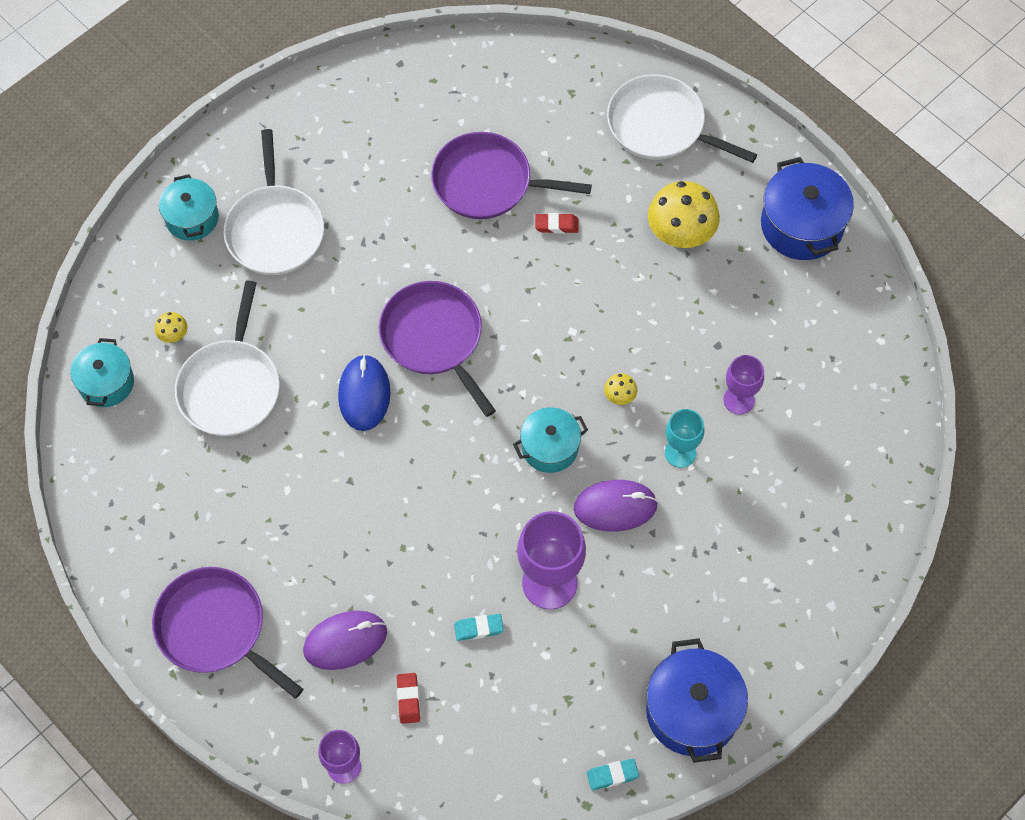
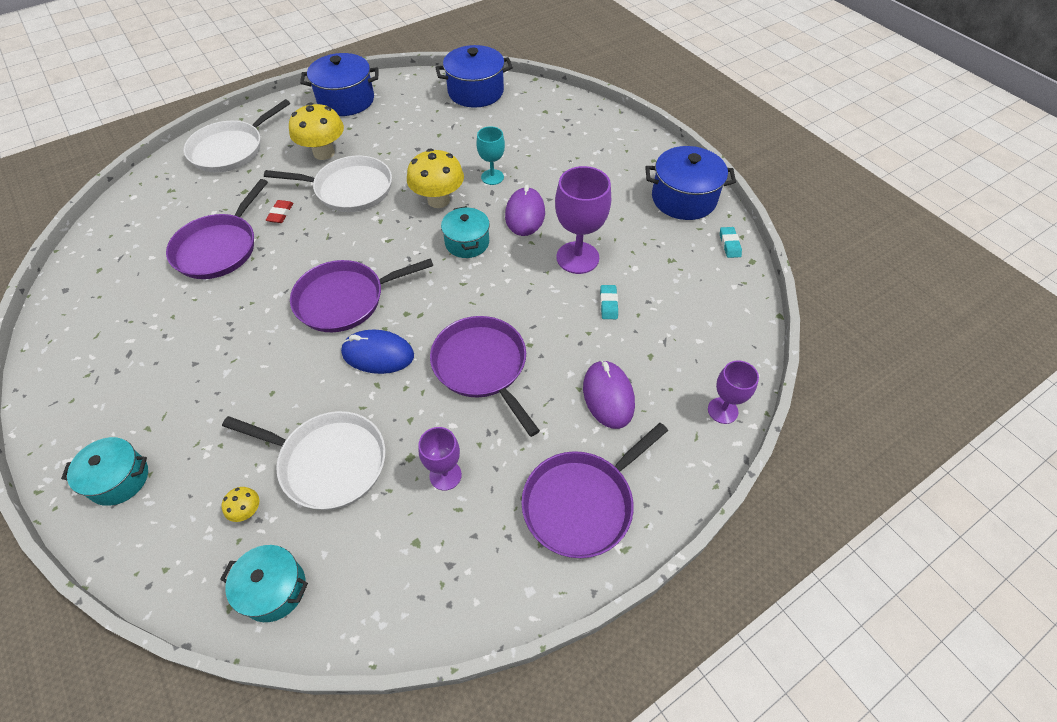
camera: 80 degrees left, 10 degrees down
white pan [223,129,324,275] -> white pan moved to [264,156,392,212]
red eraser [397,673,420,724] -> none
yellow mushroom [604,373,637,405] -> yellow mushroom [407,148,464,208], size x2.23
purple goblet [723,355,764,414] -> purple goblet moved to [418,427,462,491]
none -> purple pan [430,316,540,437]
none -> blue pot [435,45,513,108]

